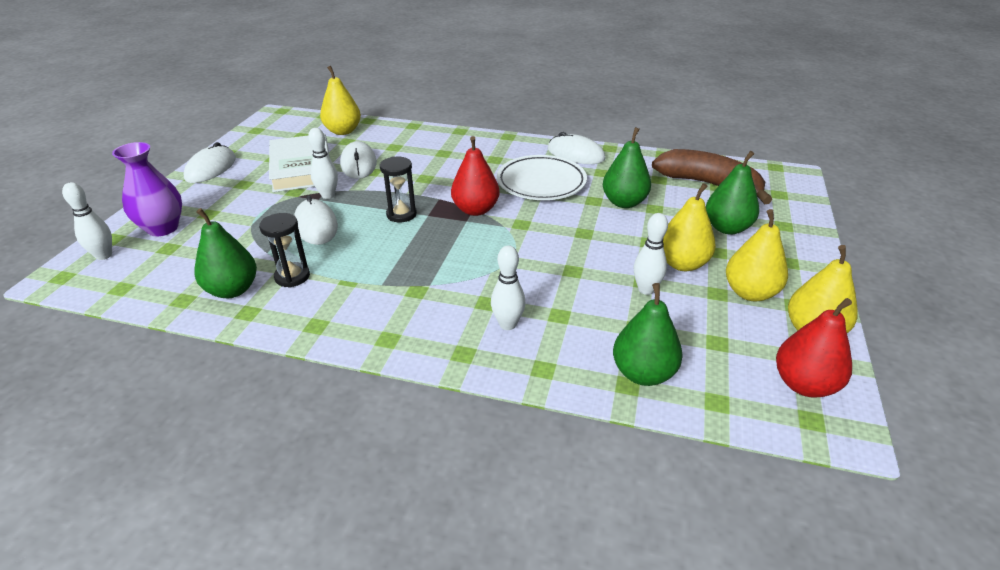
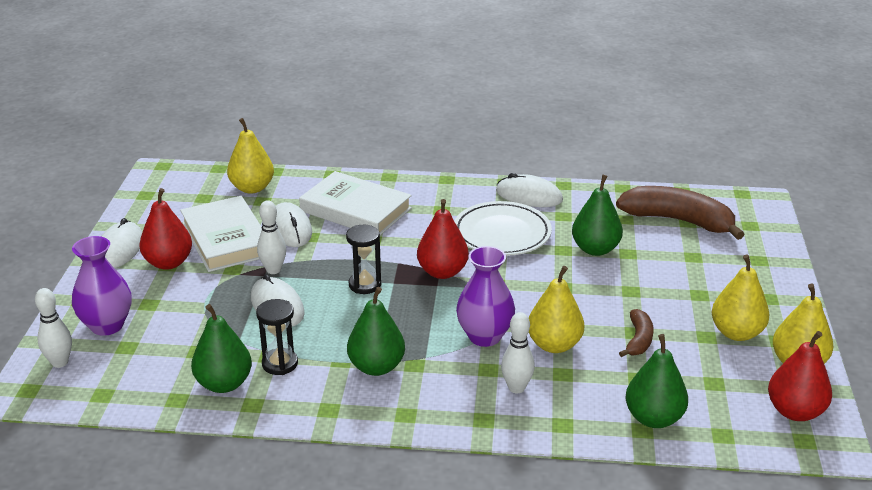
camera: 10 degrees left, 5 degrees down
white bowling pin [634,213,668,295] -> brown banana [619,309,654,357]
yellow pear [663,183,716,271] -> yellow pear moved to [529,266,584,353]
green pear [706,151,759,234] -> green pear moved to [347,287,405,376]
none -> red pear [140,188,192,270]
none -> white book [299,171,412,235]
none -> purple vase [456,246,515,347]

